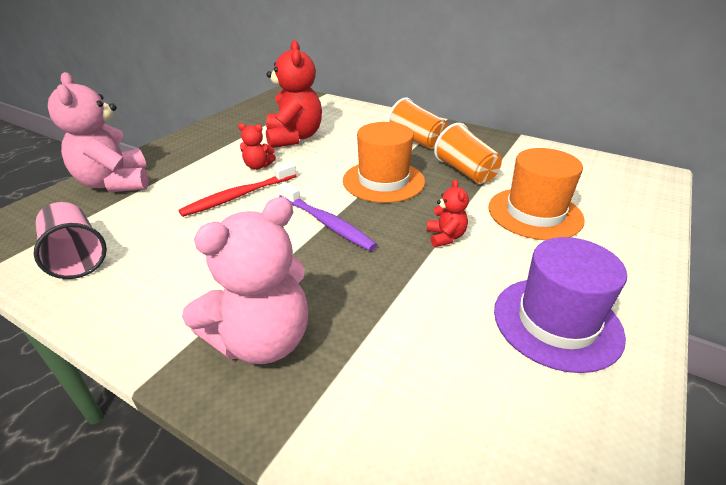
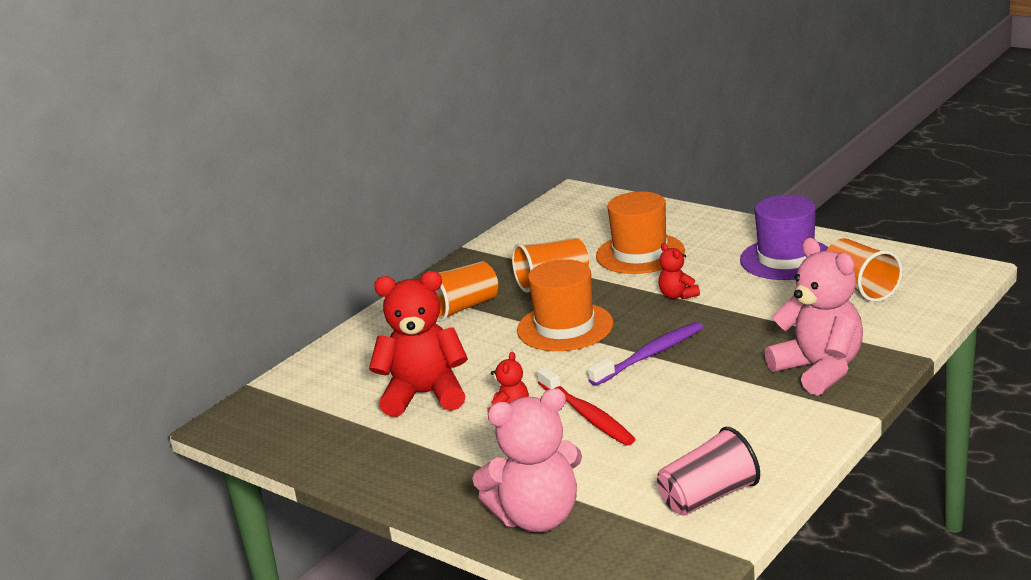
camera: 80 degrees left, 10 degrees down
red teddy bear [427,179,469,247] -> red teddy bear turned 120 degrees counterclockwise [659,243,700,300]
none -> orange cup [827,238,903,302]

